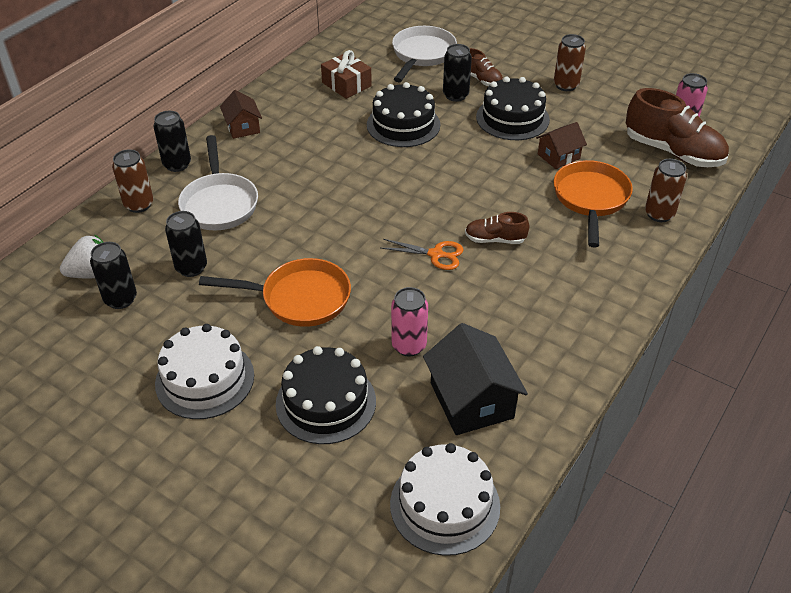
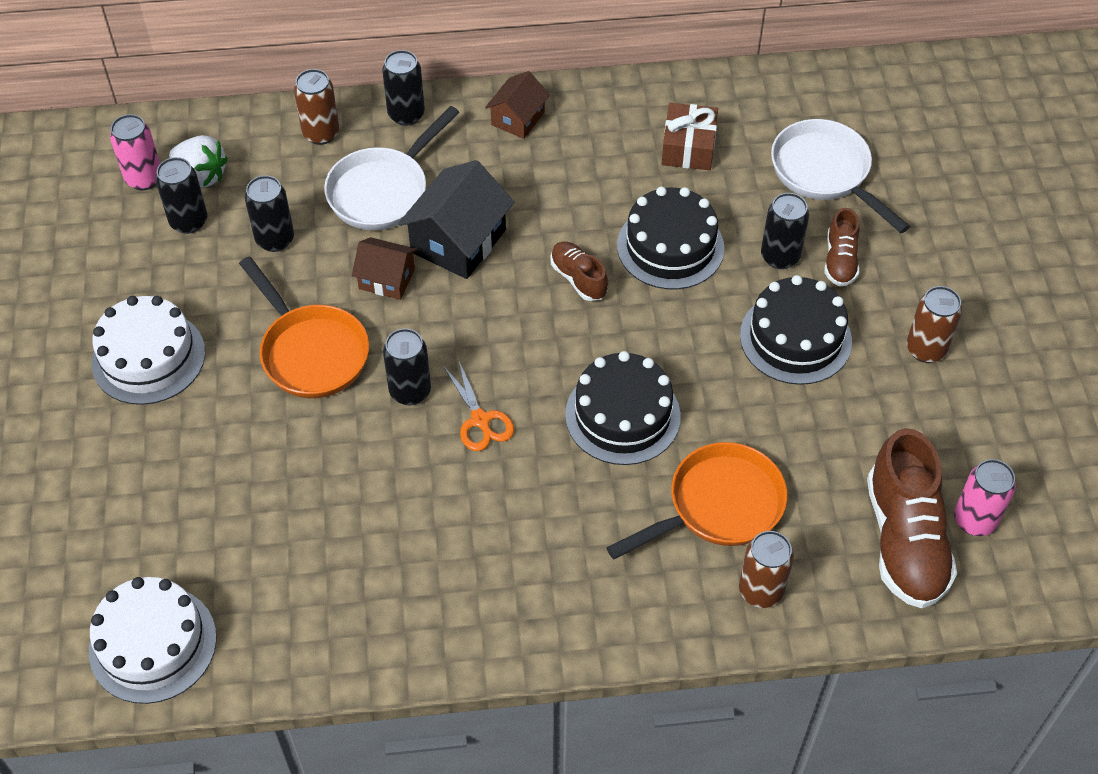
camera: 50 degrees right, 10 degrees up
black cake [276,346,376,444] -> black cake moved to [565,351,681,465]
pink can [391,287,428,357] -> pink can moved to [110,114,160,190]
white pan [392,26,457,82] -> white pan turned 105 degrees counterclockwise [771,119,910,233]
black house [423,323,528,435] -> black house moved to [398,160,514,279]
brown shoe [465,212,529,244] -> brown shoe moved to [551,242,608,301]
brown house [536,122,587,169] -> brown house moved to [352,237,417,300]
none -> black can [383,328,431,405]

